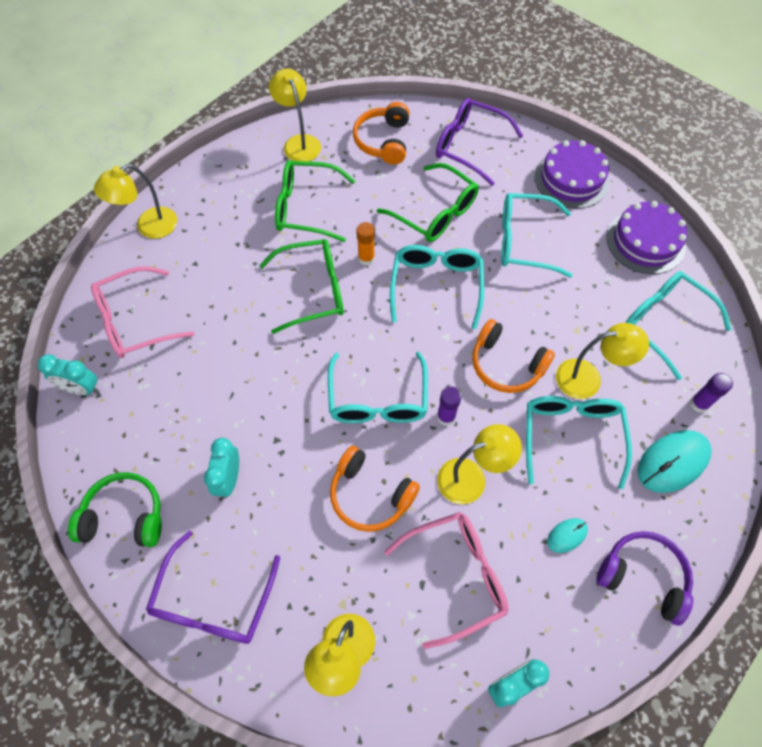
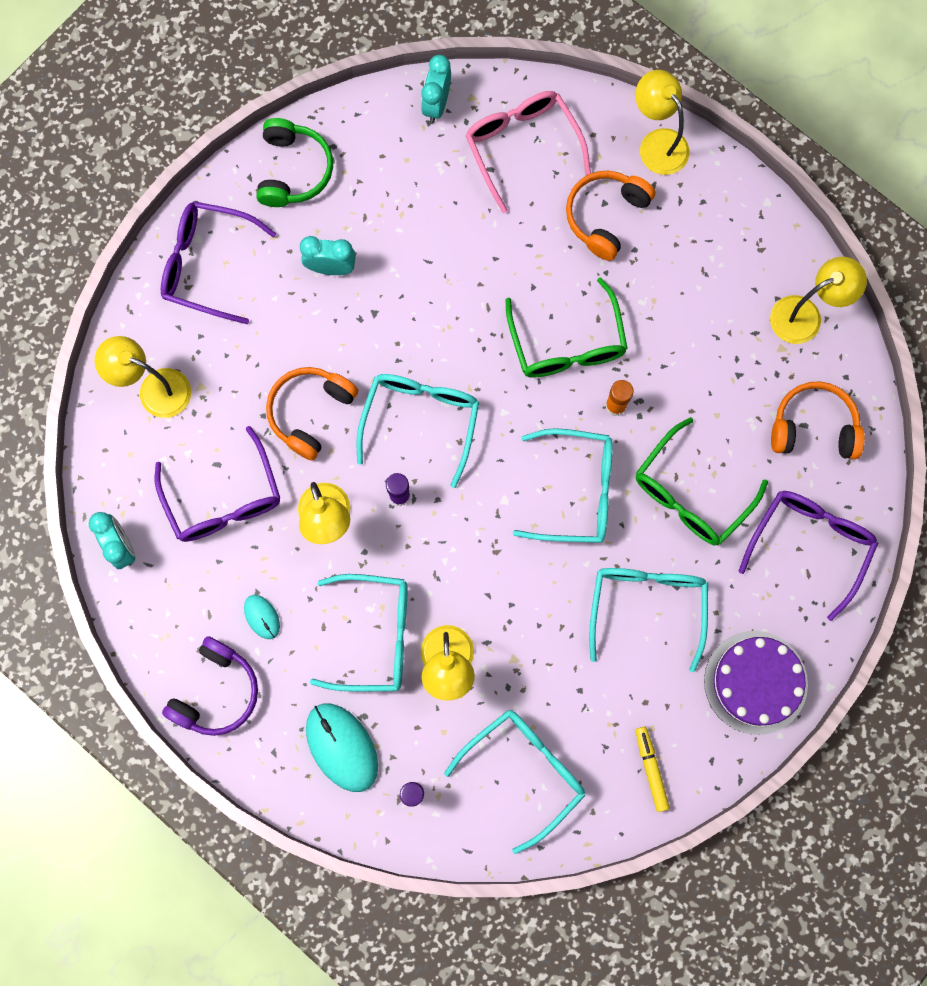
camera: 90 degrees right, 15 degrees up
green glasses [275,160,355,242] -> none
turquoise glasses [328,352,428,423] -> turquoise glasses turned 105 degrees clockwise [357,374,479,488]
pink glasses [384,512,509,649] -> purple glasses [155,426,280,542]
orange headphones [472,319,555,393] -> orange headphones moved to [566,171,655,261]
purple cake [606,201,687,274] -> yellow marker [635,726,670,812]

